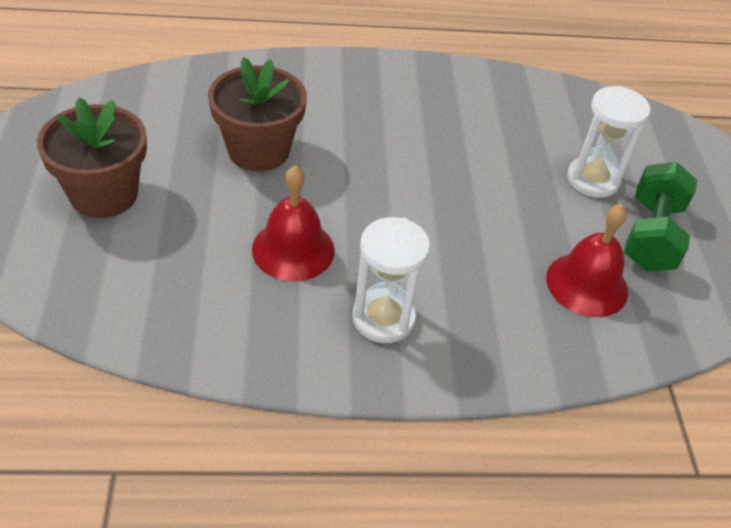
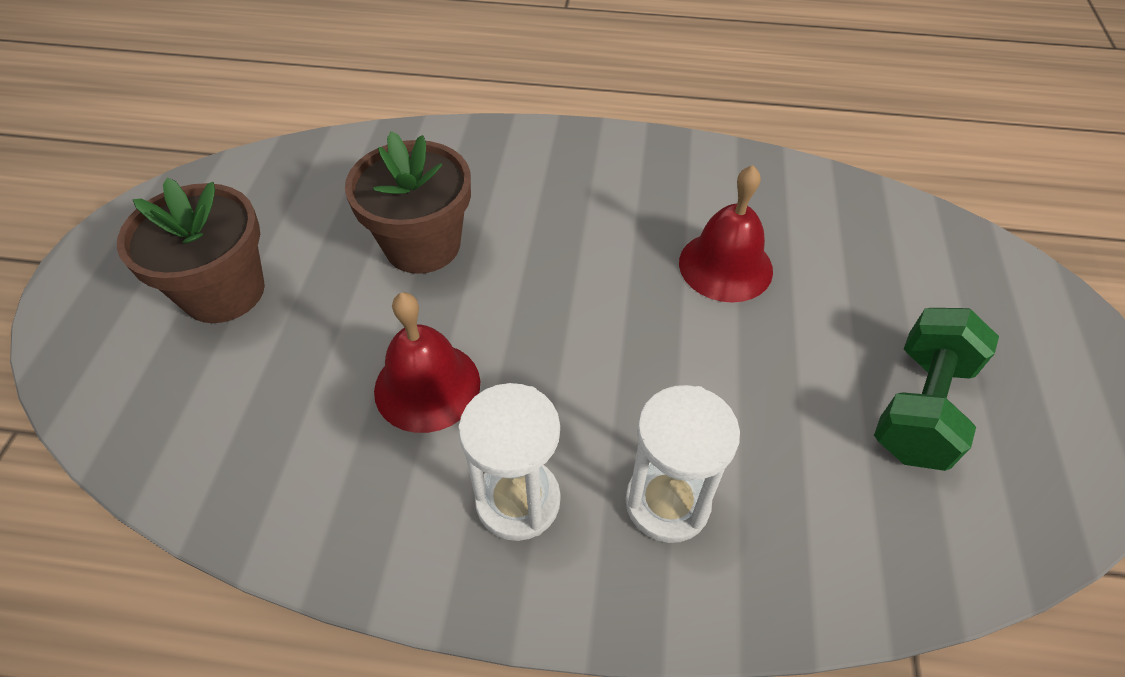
camera: 15 degrees right, 5 degrees up
red bell [546,204,628,317] -> red bell moved to [679,165,773,302]
white hourglass [567,86,651,198] -> white hourglass moved to [625,385,740,543]

